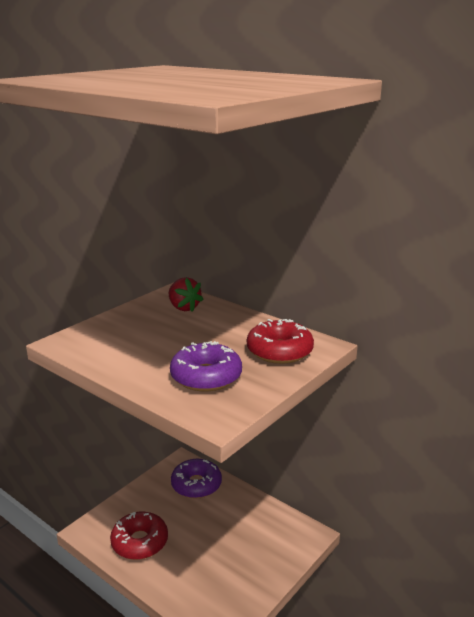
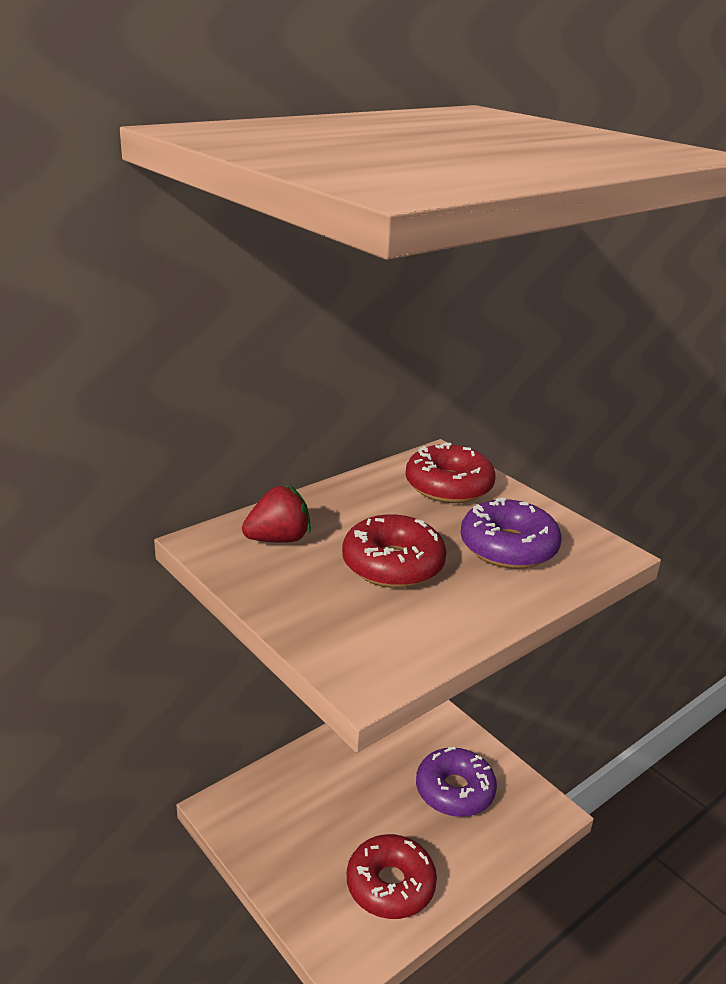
camera: 80 degrees left, 5 degrees up
purple donut [171,459,222,499] -> purple donut moved to [416,747,497,817]
none -> red donut [342,514,447,588]

